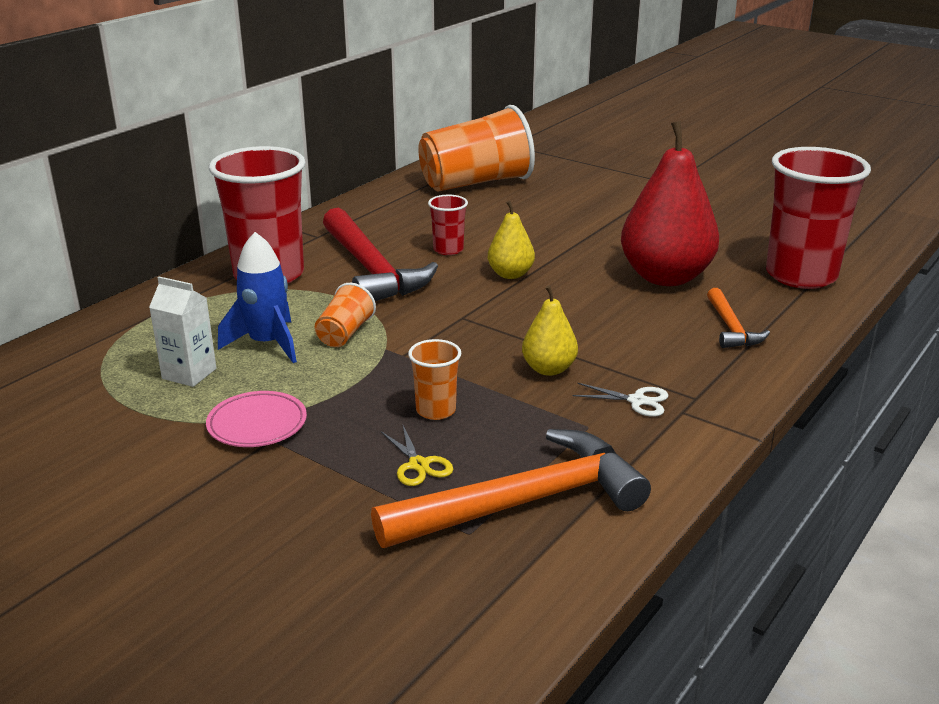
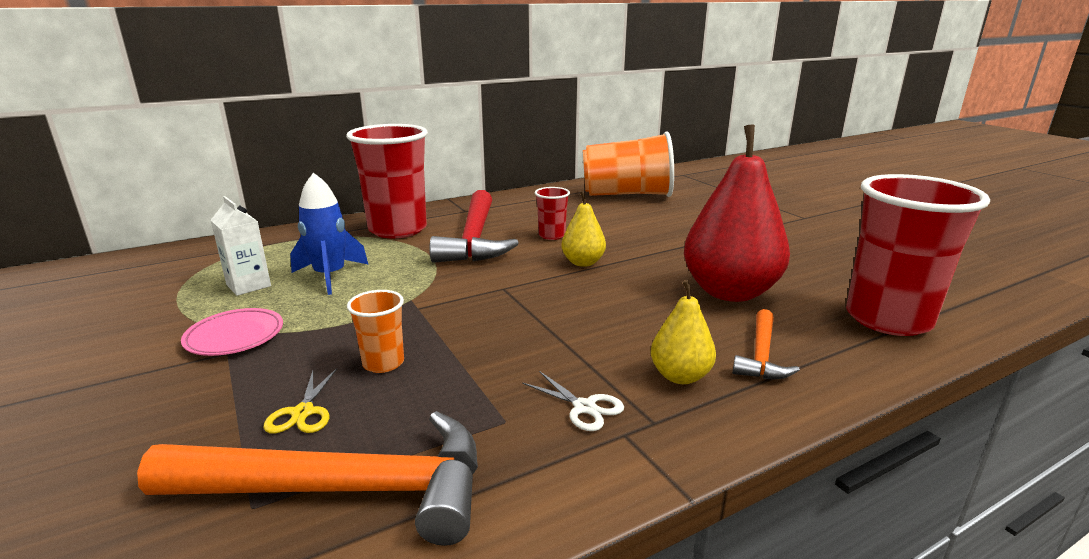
camera: 25 degrees right, 5 degrees down
orange cup [314,283,376,347] -> none
yellow pear [522,285,578,376] -> yellow pear moved to [651,280,716,384]

